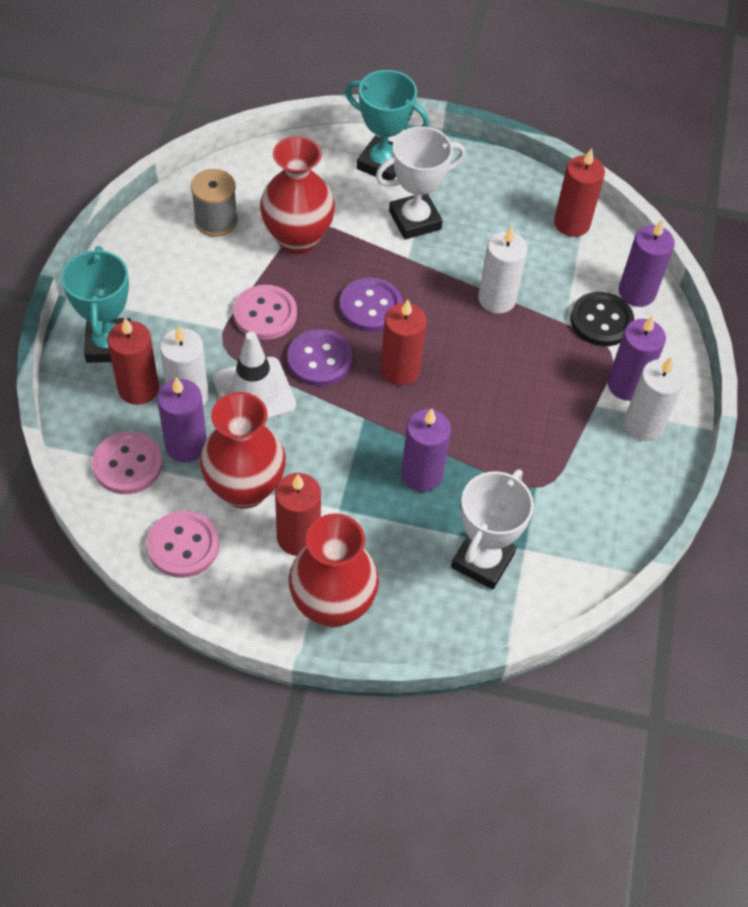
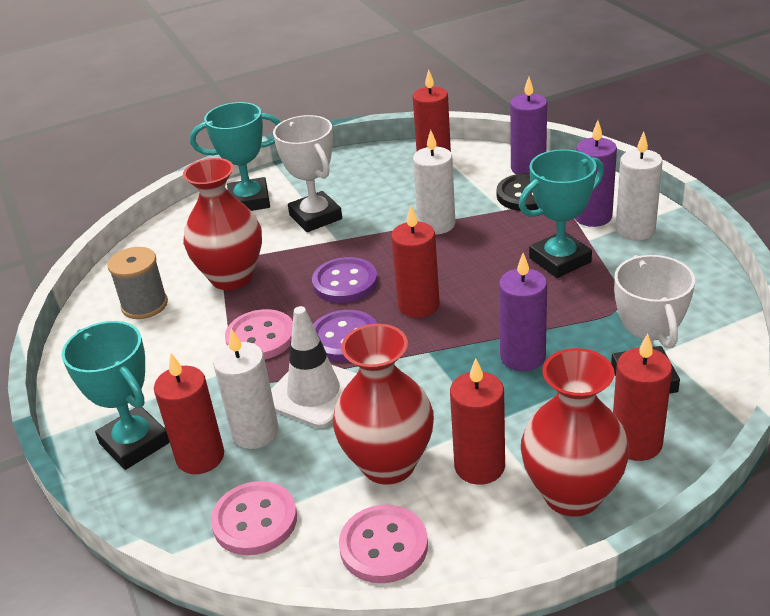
camera: 30 degrees left, 20 degrees down
purple candle [157,377,207,462] -> none
white trophy [376,126,466,240] -> white trophy turned 60 degrees counterclockwise [273,115,342,232]
none -> turquoise trophy [519,149,604,278]
none -> red candle [613,334,672,461]

